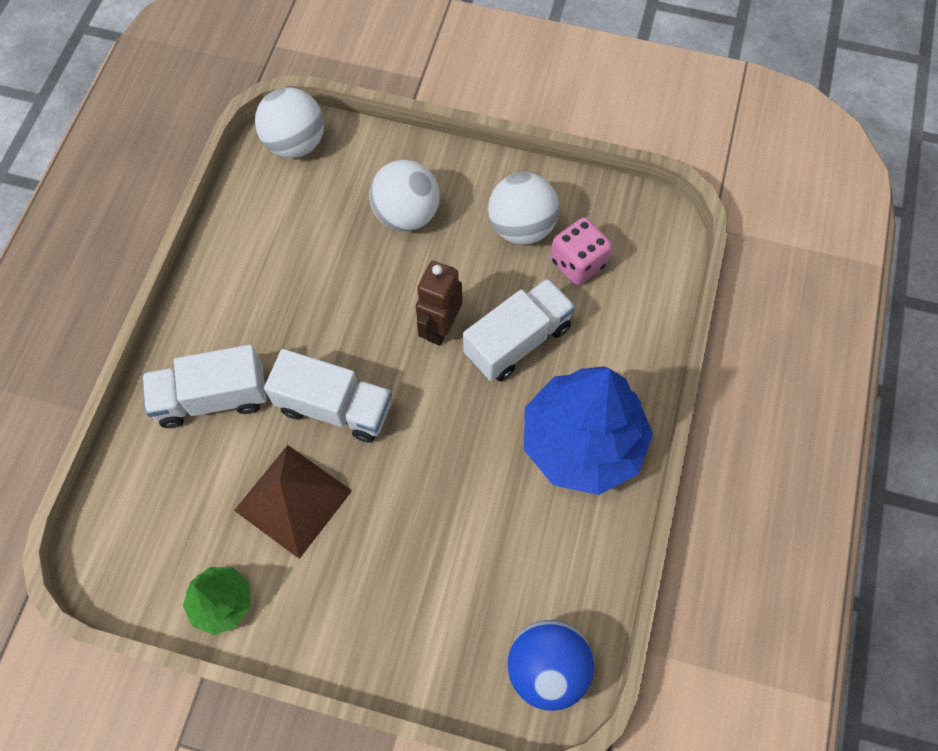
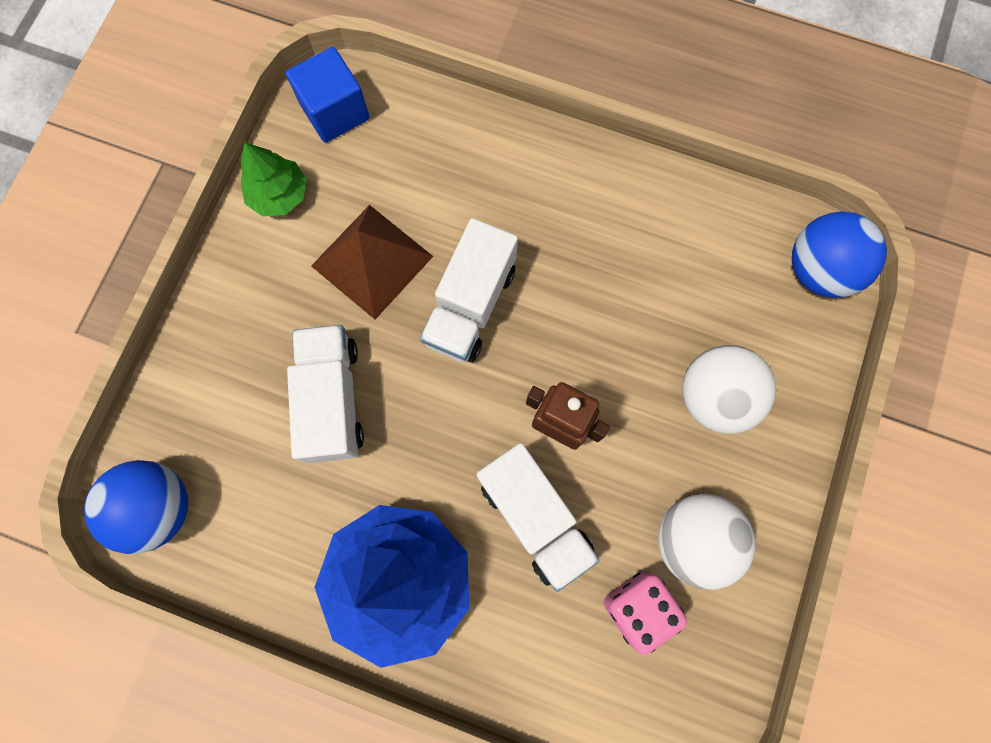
camera: 95 degrees right, 10 degrees up
white truck [142,345,267,428] -> white truck moved to [287,325,364,463]
white ball [255,87,324,158] -> blue ball [792,211,887,298]
none -> blue cube [286,47,370,143]

